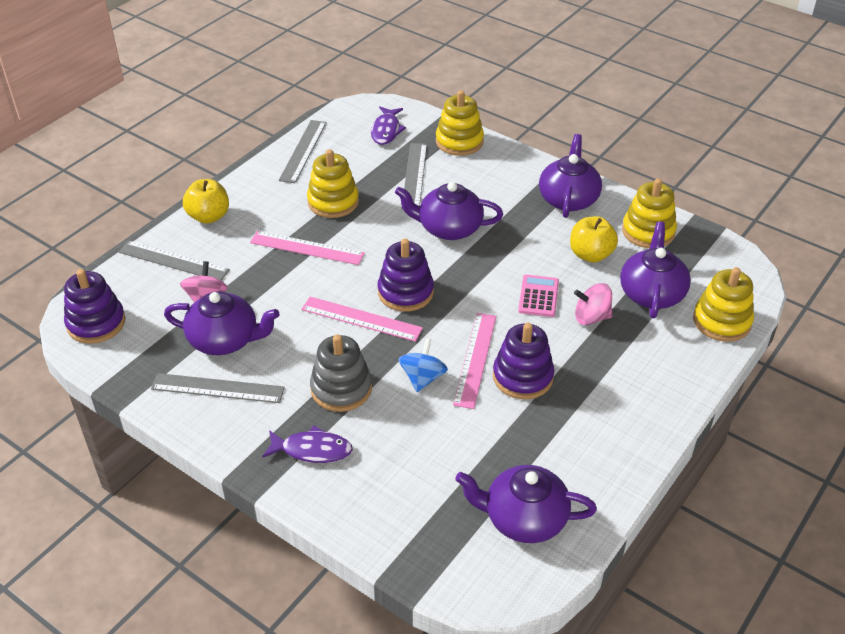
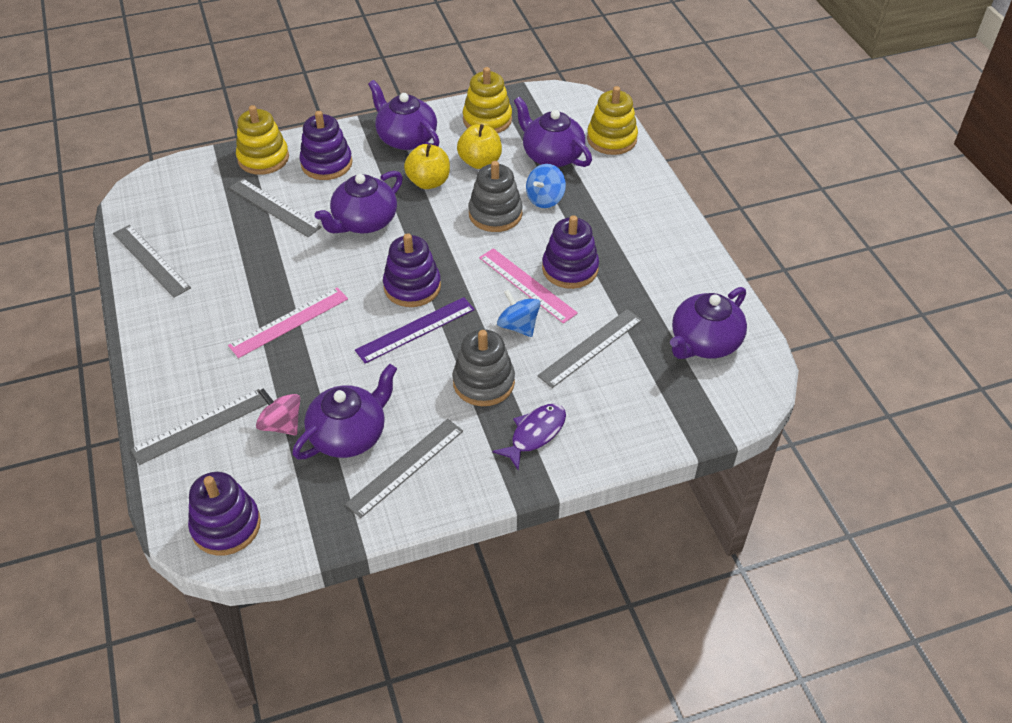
camera: 55 degrees left, 5 degrees up
yellow apple [183,179,229,224] -> yellow apple moved to [404,144,450,189]
pink ruler [302,297,423,342] -> purple ruler [355,297,475,364]
yellow stacking toy [307,149,359,218] -> none
purple fish [371,106,406,145] -> none
pink calculator [518,275,559,317] -> grey stacking toy [468,161,523,232]
pink spinning top [574,283,612,325] -> blue spinning top [526,164,566,208]
none -> purple stacking toy [300,111,352,180]
none -> grey ruler [537,309,642,388]

